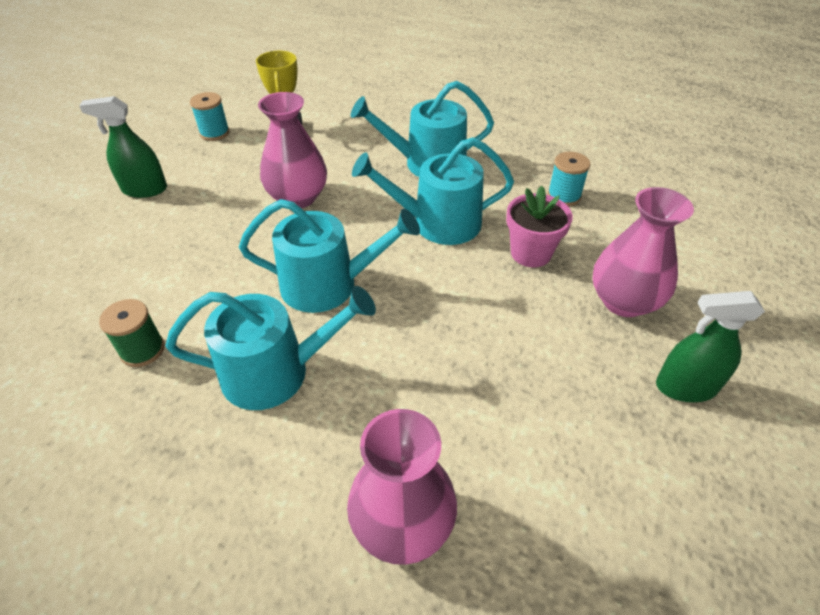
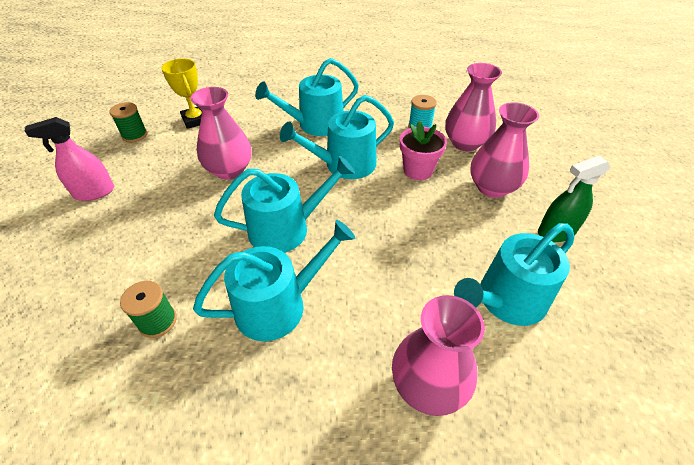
camera: 20 degrees left, 0 degrees up
green spray bottle [79,96,167,198] -> pink spray bottle [25,117,114,201]
turquoise spool [190,92,230,141] -> green spool [109,102,148,142]
none -> pink vase [445,63,502,151]
none -> turquoise watering can [454,223,575,326]

